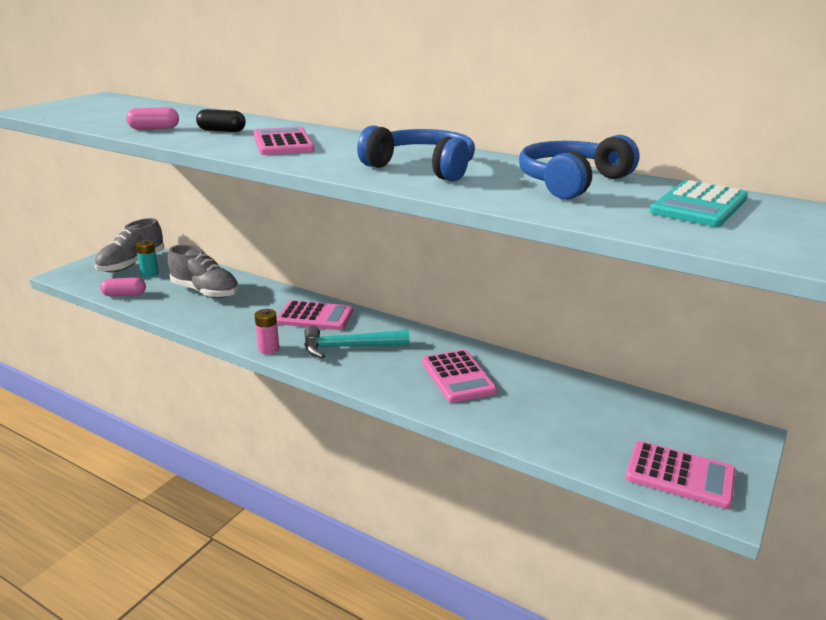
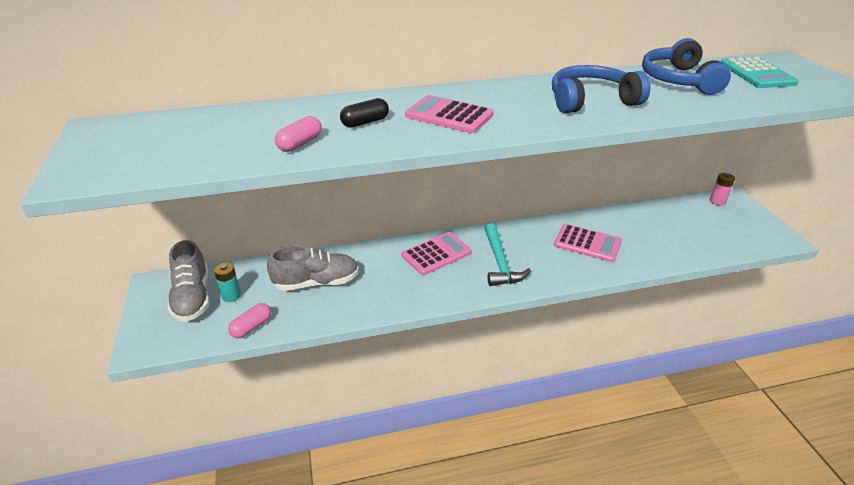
camera: 45 degrees left, 10 degrees up
pink battery [255,309,279,354] -> pink battery moved to [710,173,735,206]
turquoise hammer [304,326,410,359] -> turquoise hammer turned 45 degrees counterclockwise [485,223,531,286]
pink calculator [626,441,736,509] -> none

